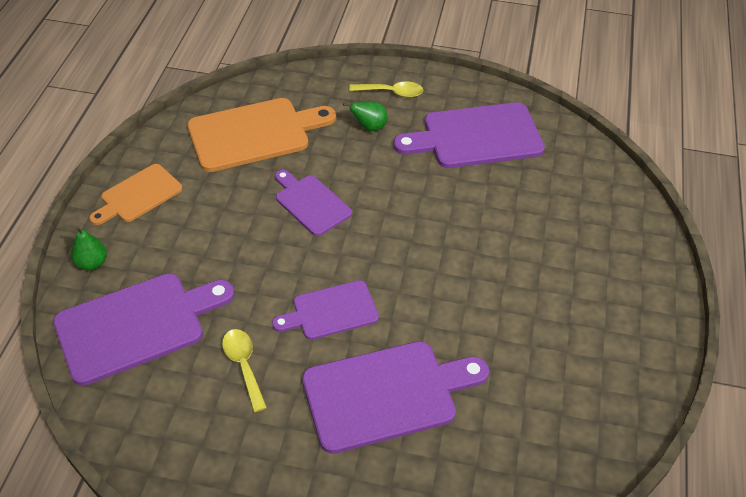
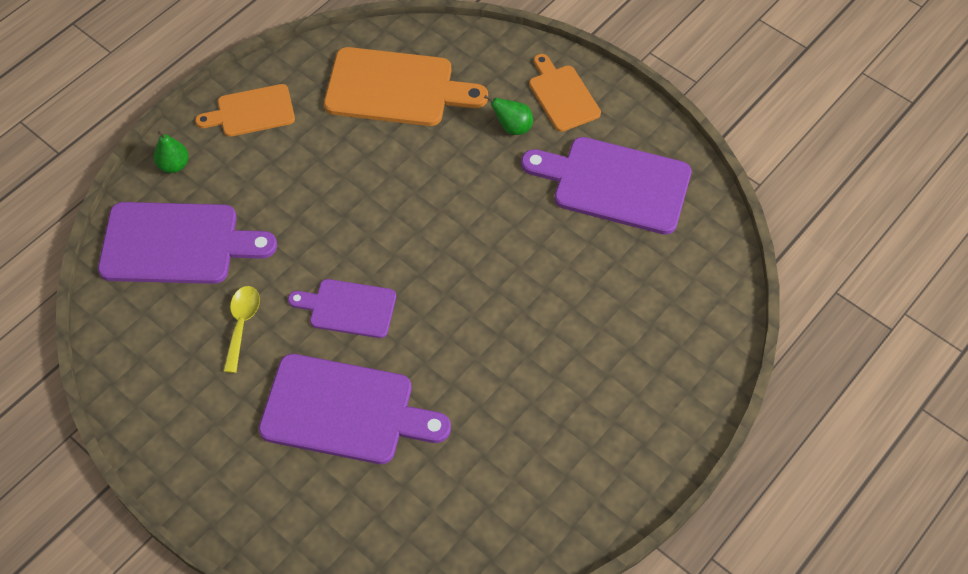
camera: 30 degrees right, 10 degrees up
purple cutting board [275,170,352,236] -> none
yellow spoon [349,82,424,97] -> orange cutting board [529,54,601,132]

